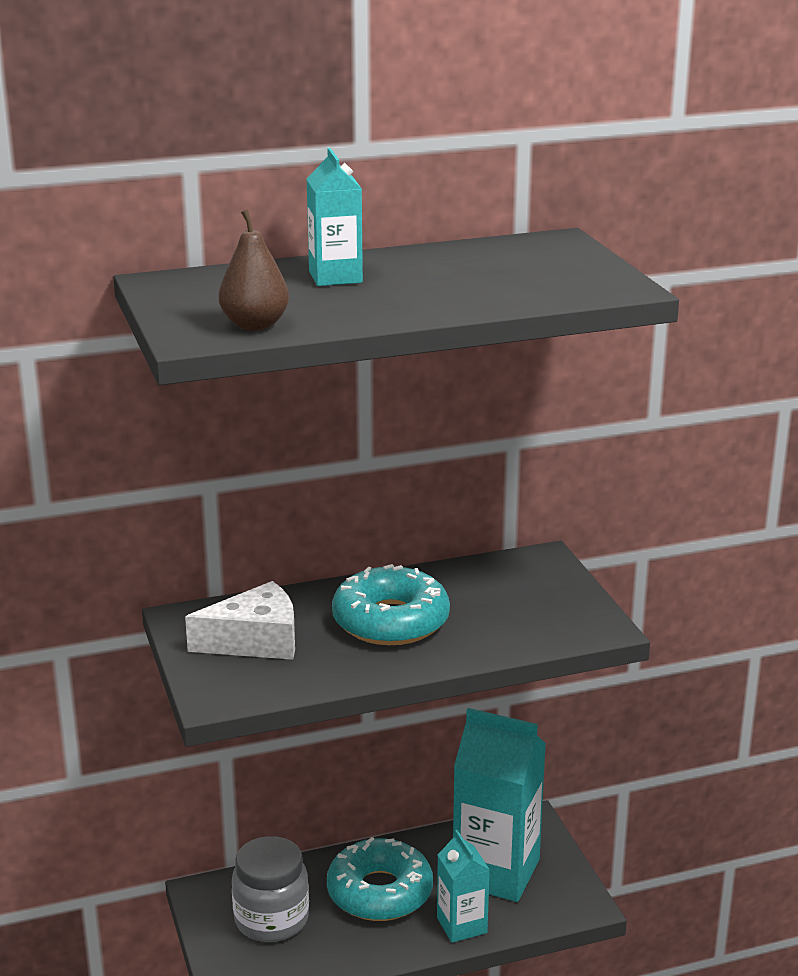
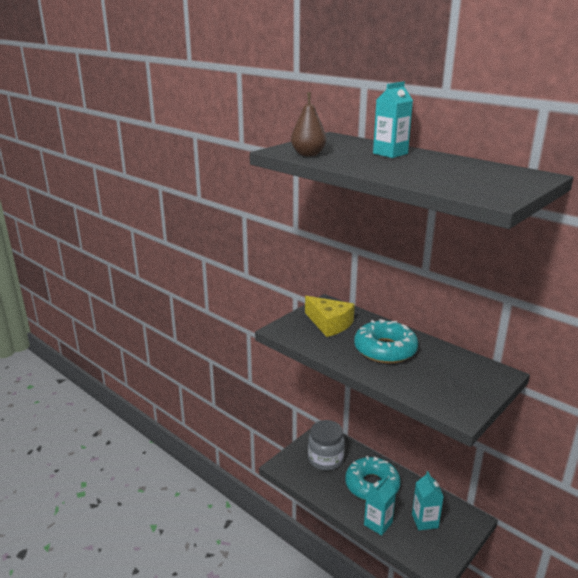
camera: 60 degrees right, 0 degrees up
white cheese [185,581,295,660] -> yellow cheese [305,296,355,337]
turquoise carton [453,708,546,902] -> turquoise carton [412,471,444,530], size x0.54

